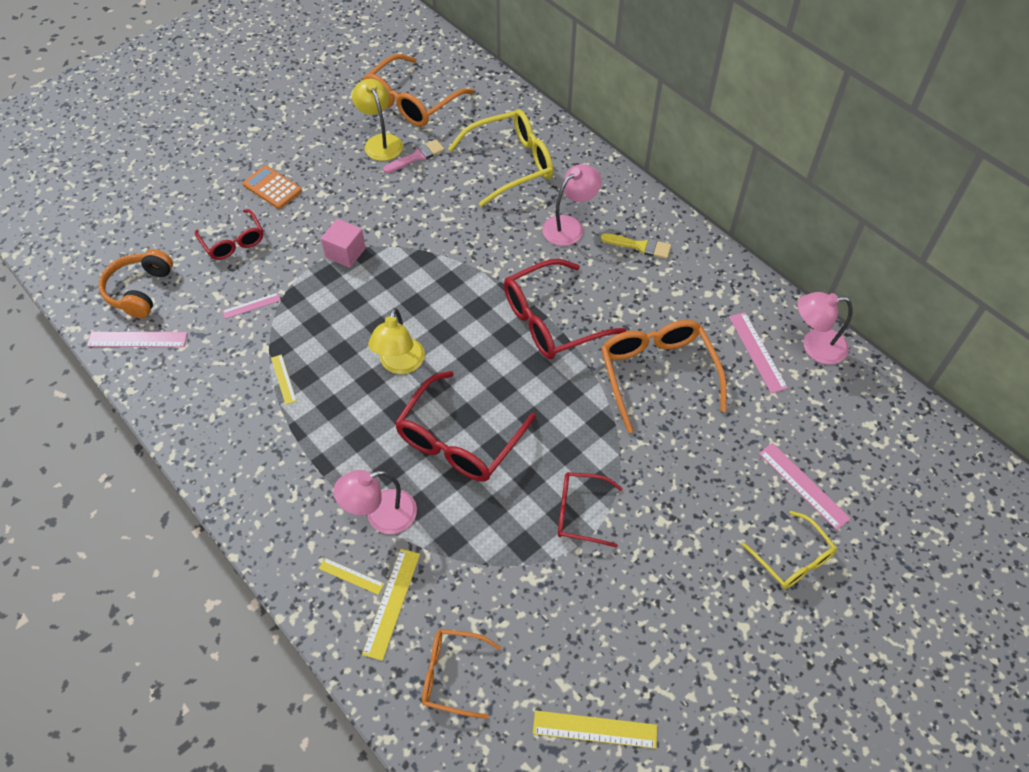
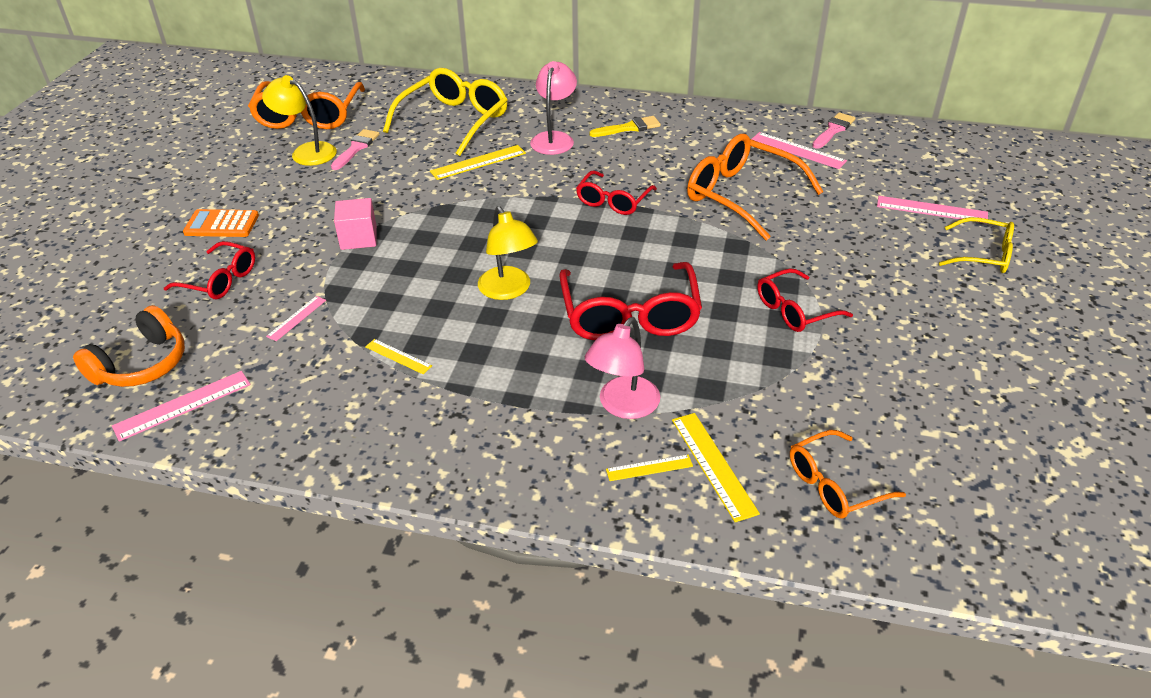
camera: 35 degrees left, 15 degrees down
orange headphones [99,249,173,318] -> orange headphones turned 120 degrees counterclockwise [73,305,185,387]
red glasses [504,259,626,359] -> red glasses [576,170,657,215], size x0.60
yellow ruler [533,710,657,749] -> yellow ruler moved to [430,145,526,180]
pink lamp [797,292,853,365] -> pink brush [812,112,855,149]

